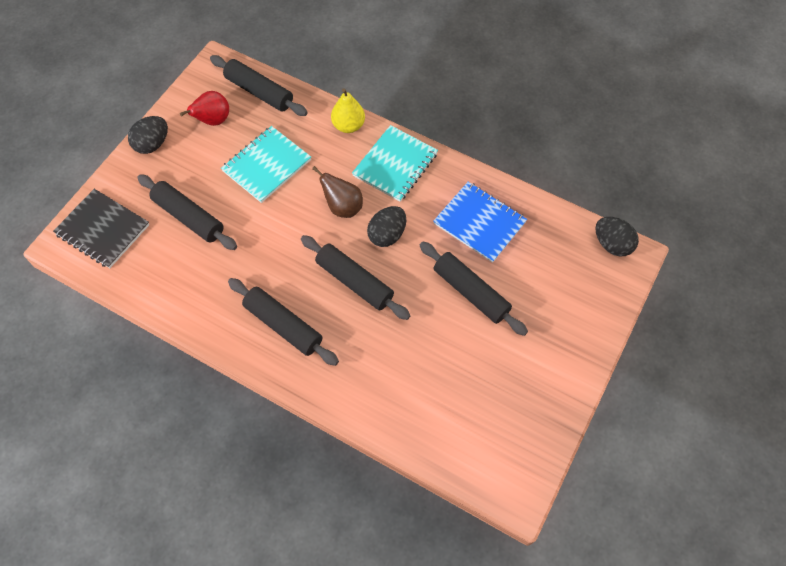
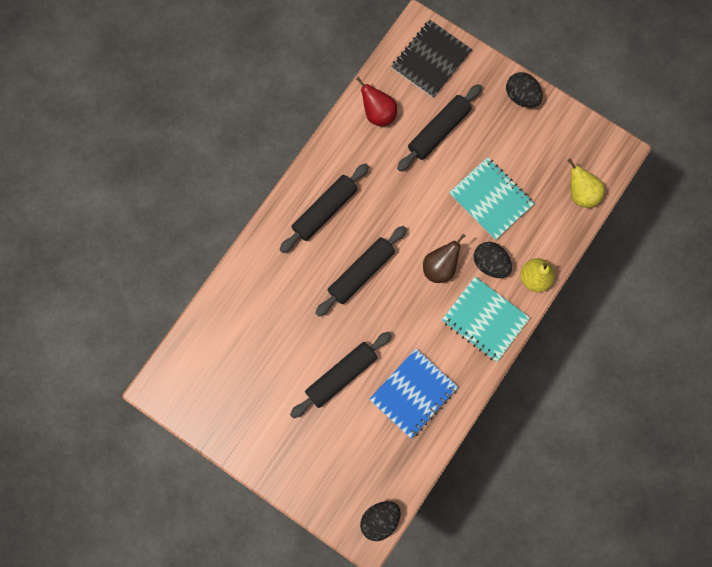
camera: 95 degrees right, 15 degrees up
red pear [180,91,229,126] -> red pear moved to [356,77,397,126]
black rolling pin [210,55,308,116] -> yellow pear [567,159,605,208]
black egg [367,206,406,247] -> black egg moved to [474,242,512,278]

